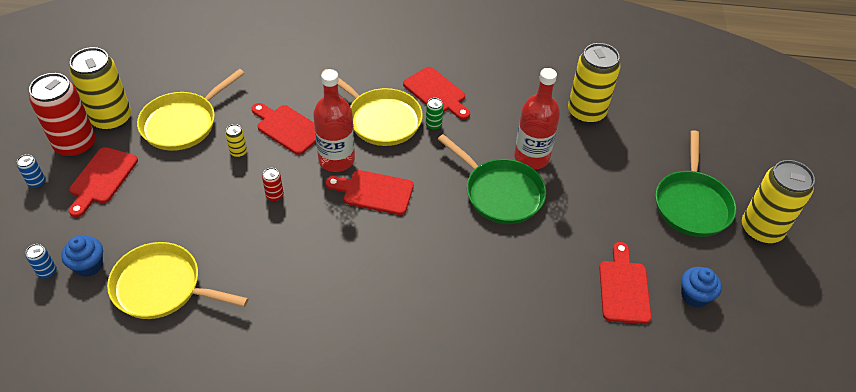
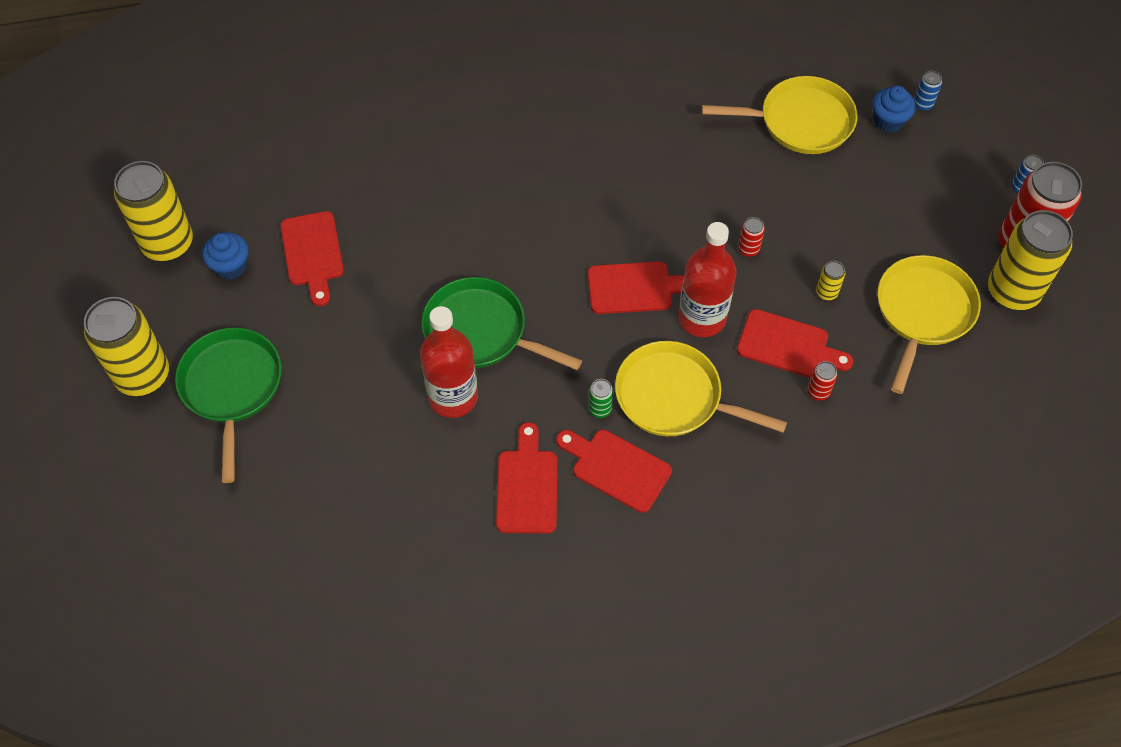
camera: 165 degrees right, 10 degrees up
red cutting board [69,147,138,217] -> red cutting board moved to [496,422,557,534]
yellow can [568,43,621,124] -> yellow can moved to [114,161,193,262]
none -> red can [807,361,837,401]

